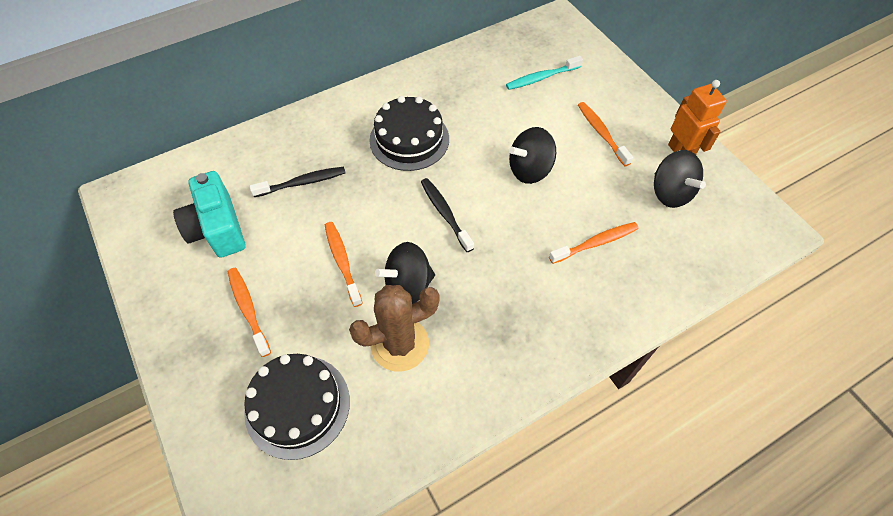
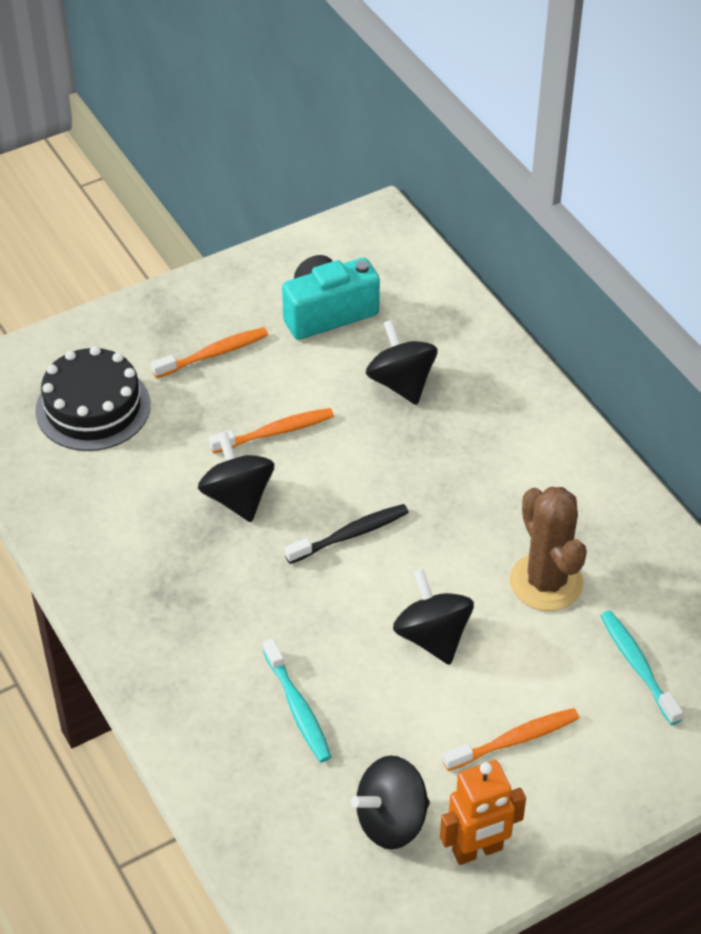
camera: 90 degrees right, 10 degrees down
black toothbrush [250,167,345,197] -> black spinning top [366,320,437,405]
brown cactus [349,285,440,371] -> brown cactus moved to [510,487,587,611]
black cake [370,96,449,171] -> none
orange toothbrush [549,222,639,264] -> turquoise toothbrush [263,638,331,762]

